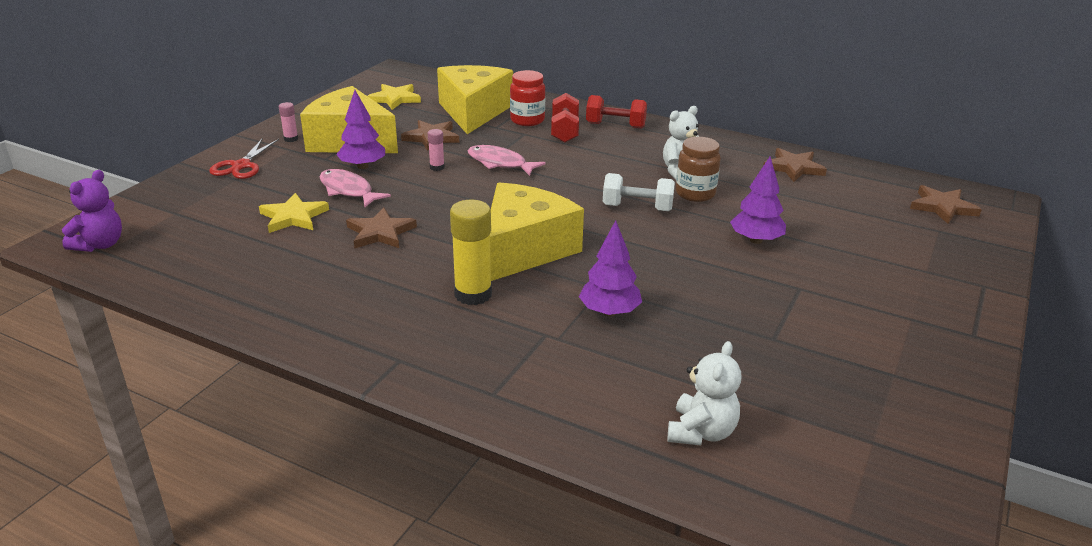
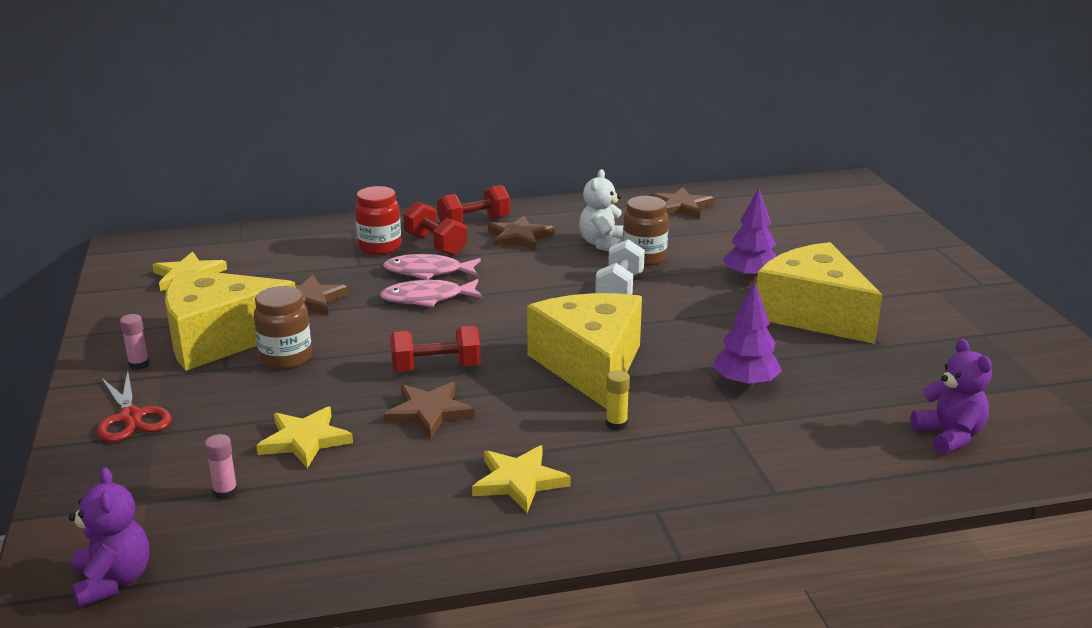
camera: 40 degrees left, 5 degrees down
pink fish [320,169,391,207] -> pink fish moved to [383,254,481,280]
purple tree [336,90,385,169] -> brown jar [254,286,312,370]
pink glue stick [428,129,445,171] -> pink glue stick moved to [205,434,238,500]
yellow cheese [437,65,513,134] -> yellow cheese moved to [757,242,882,344]
yellow glue stick [450,200,492,305] -> yellow glue stick [606,370,630,431], size x0.50
white dumbbell [603,173,675,211] -> white dumbbell turned 45 degrees counterclockwise [595,239,645,295]
white teddy bear [668,341,741,446] -> purple teddy bear [911,339,992,455]
brown star [910,185,982,224] -> brown star moved to [488,216,554,250]
none -> red dumbbell [390,326,481,372]
none -> yellow star [472,445,571,513]

